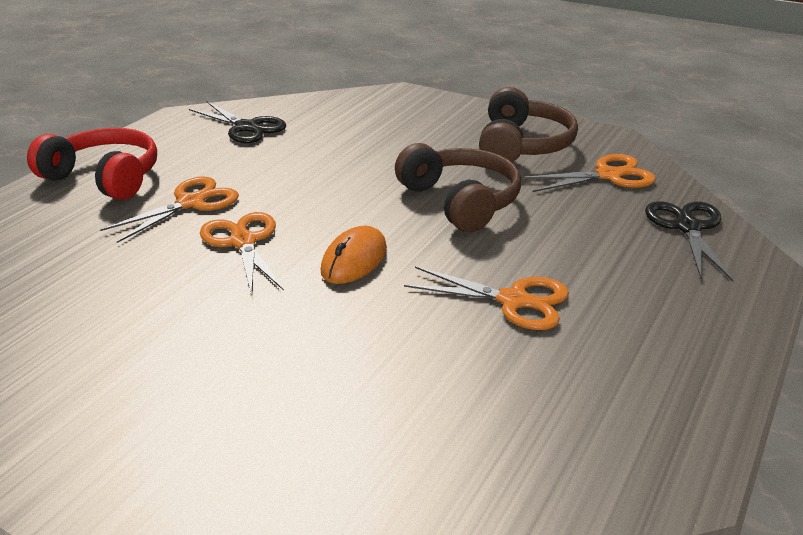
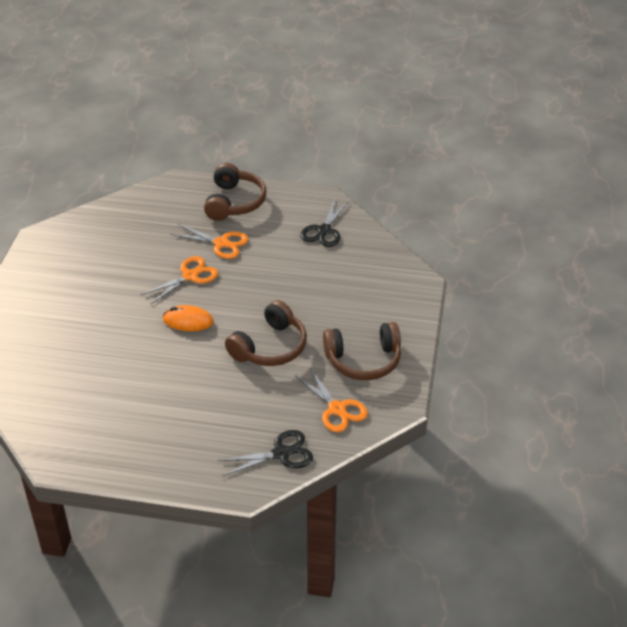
camera: 70 degrees right, 10 degrees up
red headphones [27,128,157,200] -> brown headphones [204,163,266,221]
orange scissors [404,266,569,330] -> none

